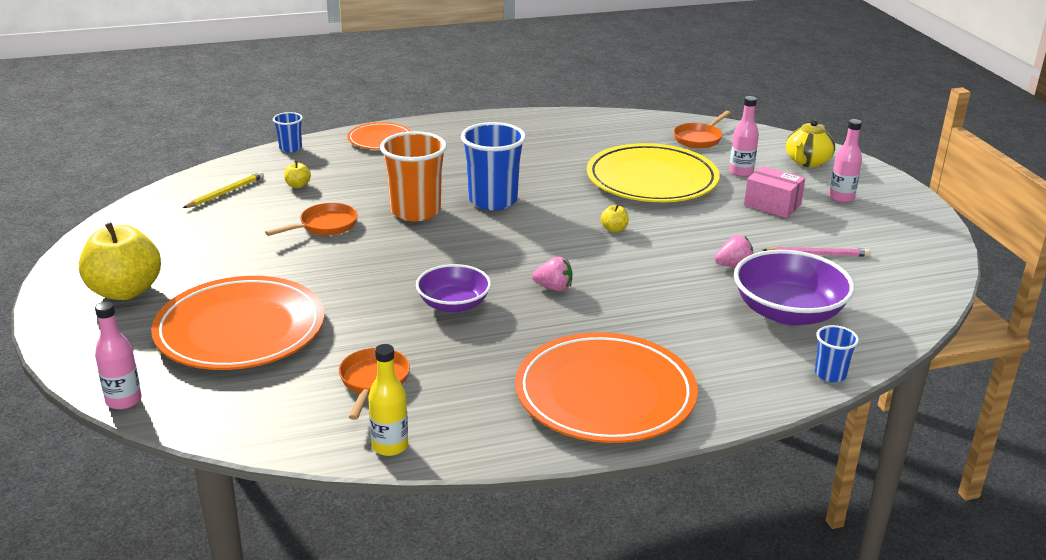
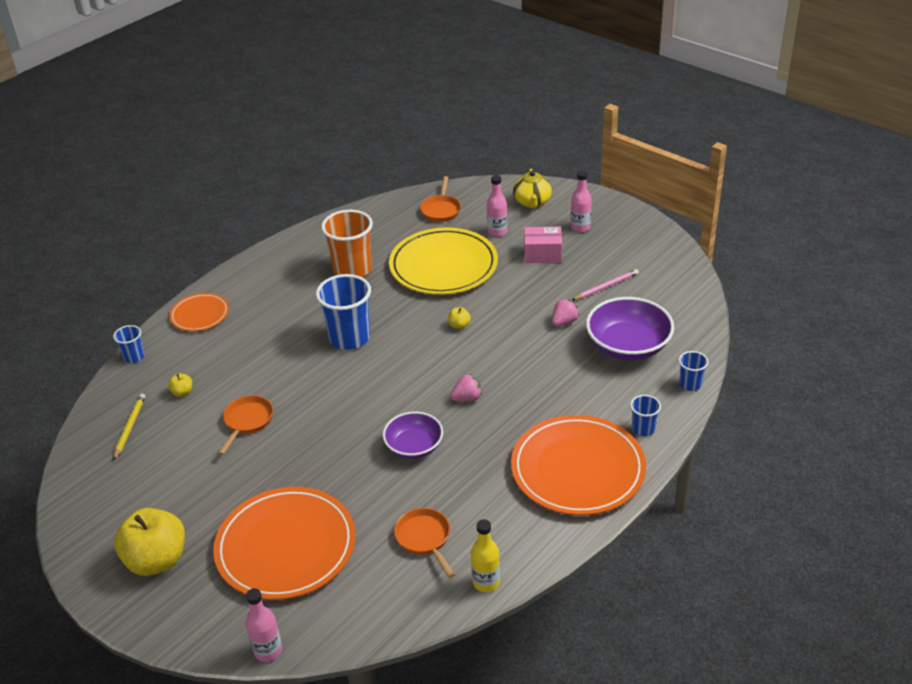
camera: 30 degrees left, 10 degrees up
orange cup [380,131,447,221] -> orange cup moved to [321,210,373,278]
none -> blue cup [630,395,661,436]

